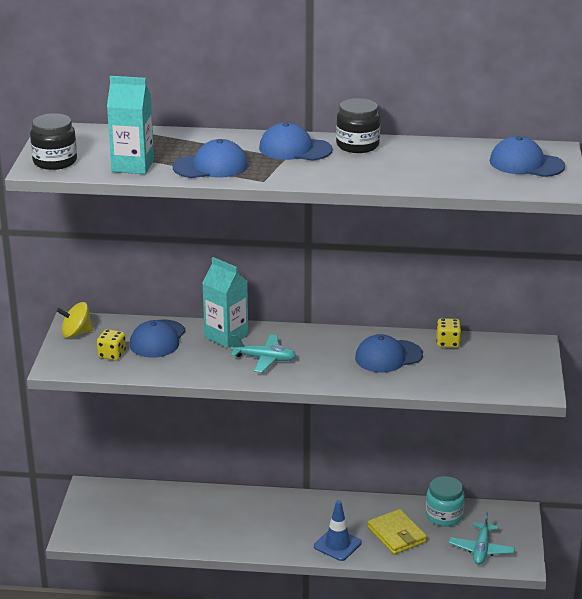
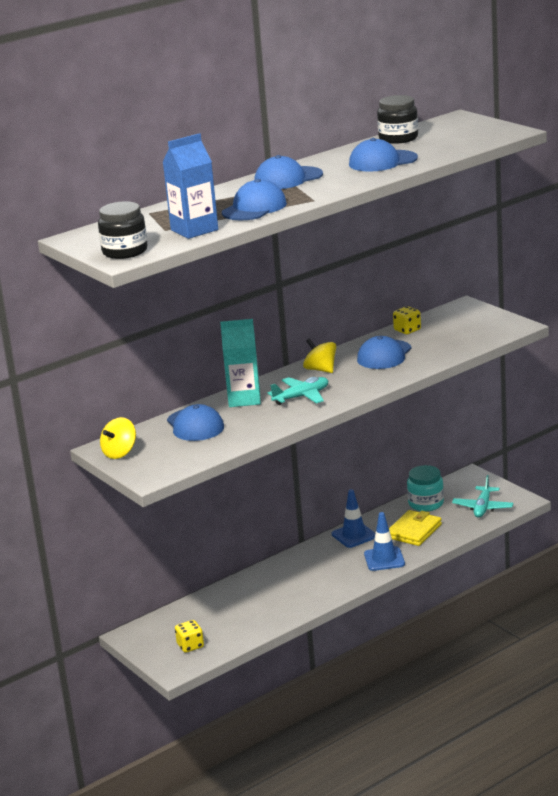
camera: 40 degrees left, 5 degrees down
yellow dice [97,329,126,361] -> yellow dice moved to [175,620,204,653]
turquoise carton [107,76,154,174] -> blue carton [162,133,218,239]
black jar [336,98,380,153] -> black jar moved to [377,95,418,144]
yellow wallet [368,509,427,555] -> yellow wallet turned 75 degrees counterclockwise [389,510,442,546]
turquoise plane [449,512,515,565] -> turquoise plane turned 45 degrees clockwise [452,475,513,517]
blue cap [490,136,565,177] -> blue cap moved to [349,138,418,172]
none -> yellow spinning top [303,338,336,373]
none -> blue traffic cone [332,489,375,548]

